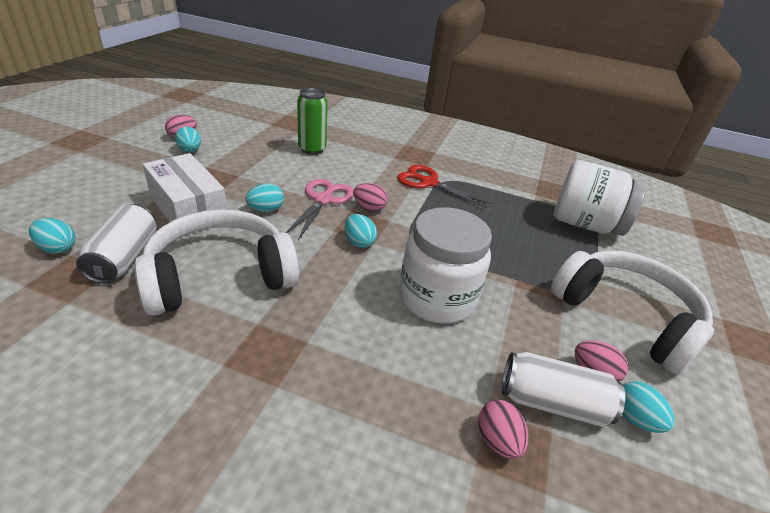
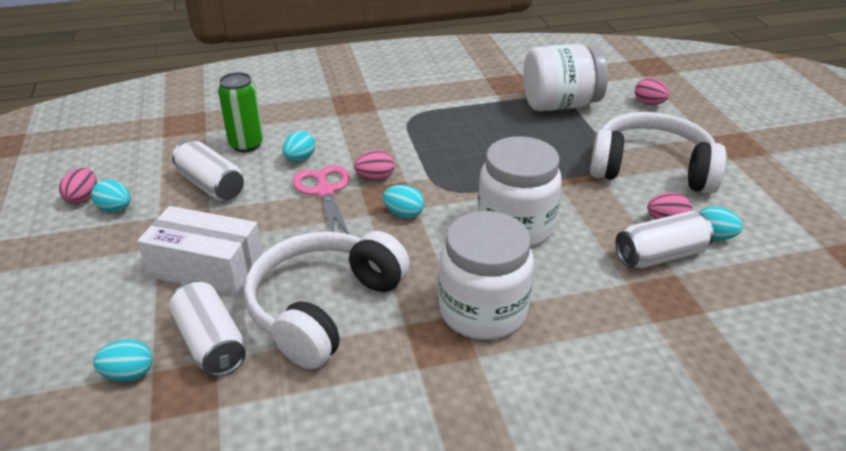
camera: 30 degrees left, 0 degrees up
turquoise egg [246,183,284,212] -> turquoise egg moved to [282,131,315,162]
red scissors [397,165,492,208] -> none
pink egg [478,400,528,459] -> pink egg moved to [635,78,670,105]
none -> white can [172,140,244,201]
none -> white jar [439,211,534,340]

